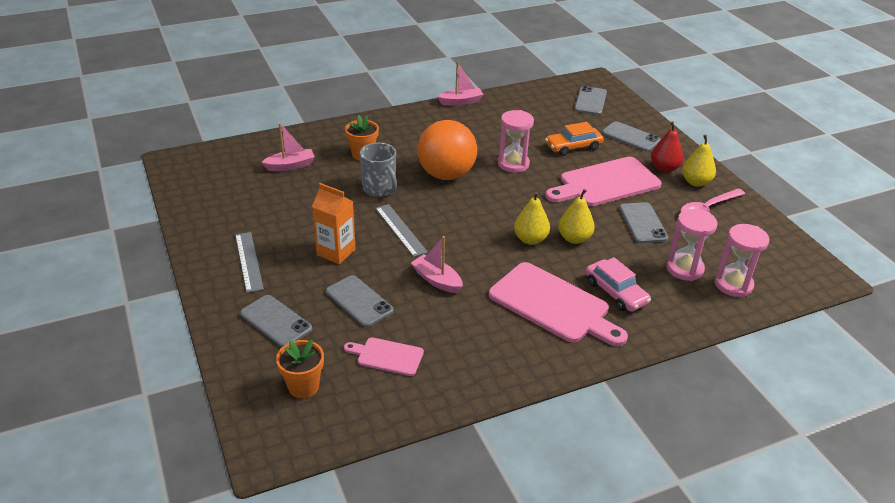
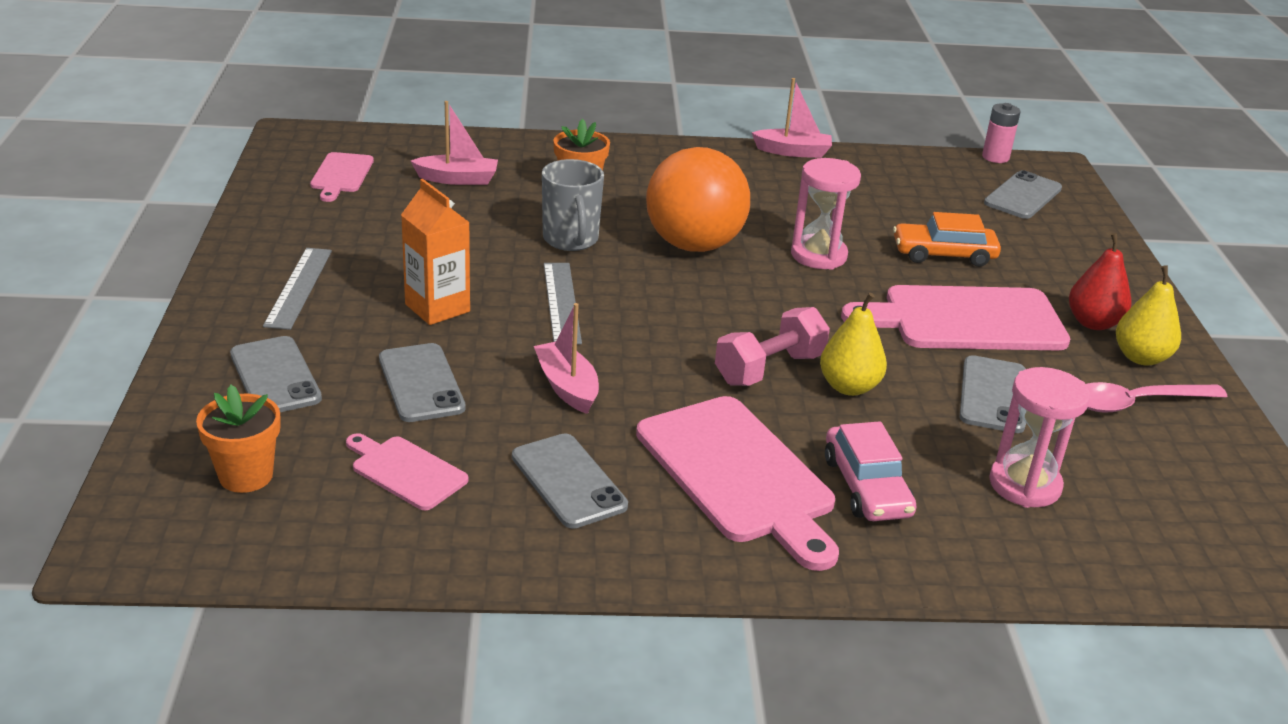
camera: 20 degrees right, 5 degrees down
yellow pear [514,191,550,245] -> pink dumbbell [715,307,830,386]
grey phone [602,121,661,152] -> grey phone moved to [512,433,628,529]
pink hourglass [714,224,769,297] -> none
none -> pink cutting board [310,152,374,202]
none -> pink battery [982,103,1020,163]

